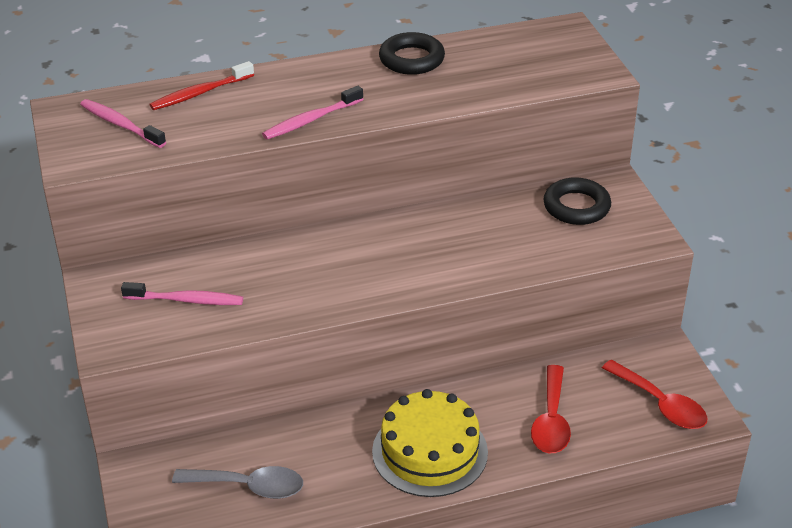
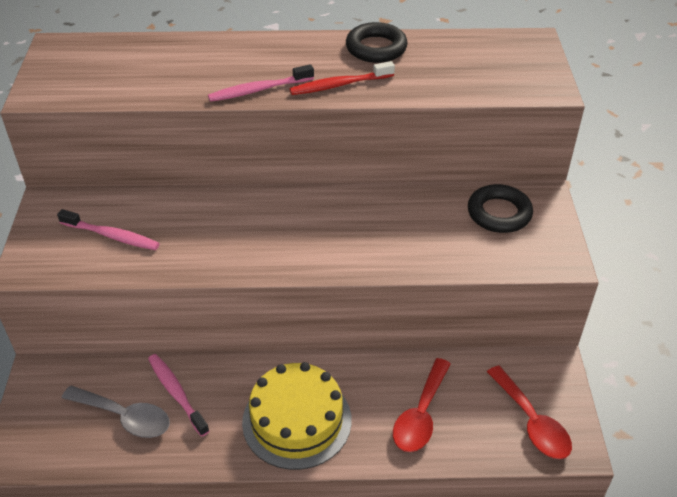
camera: 15 degrees right, 5 degrees up
pink toothbrush [80,99,166,148] -> pink toothbrush moved to [148,354,209,437]
red toothbrush [149,61,254,110] -> red toothbrush moved to [289,61,395,95]

